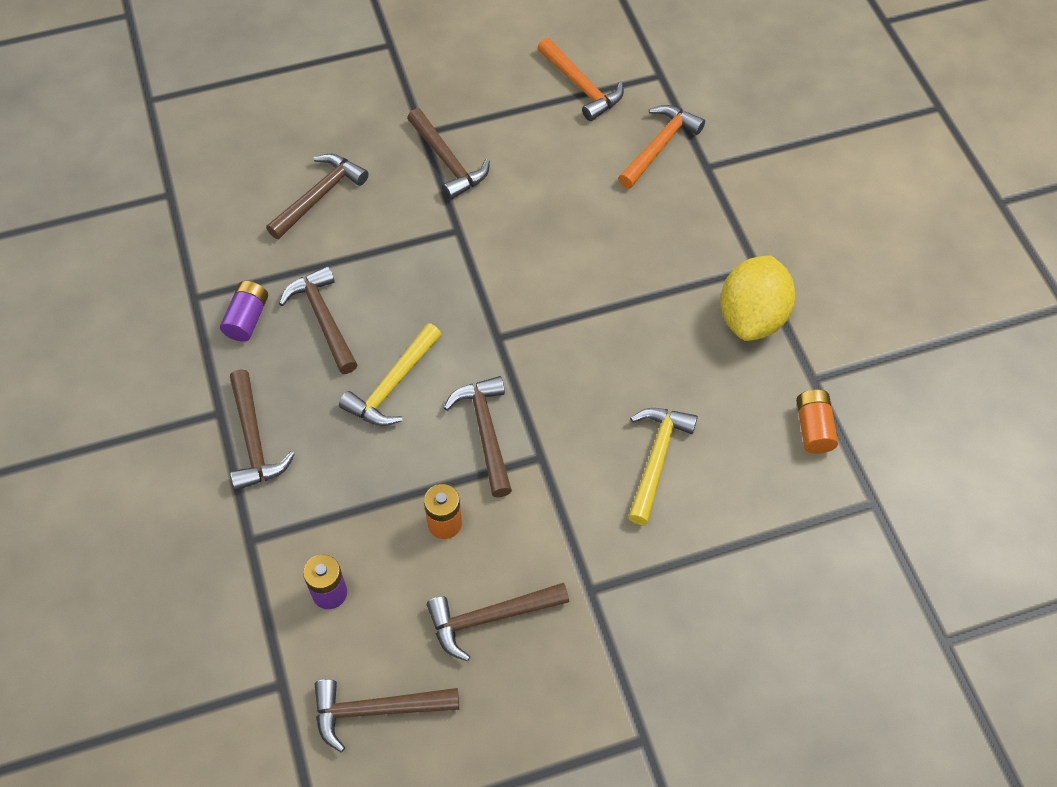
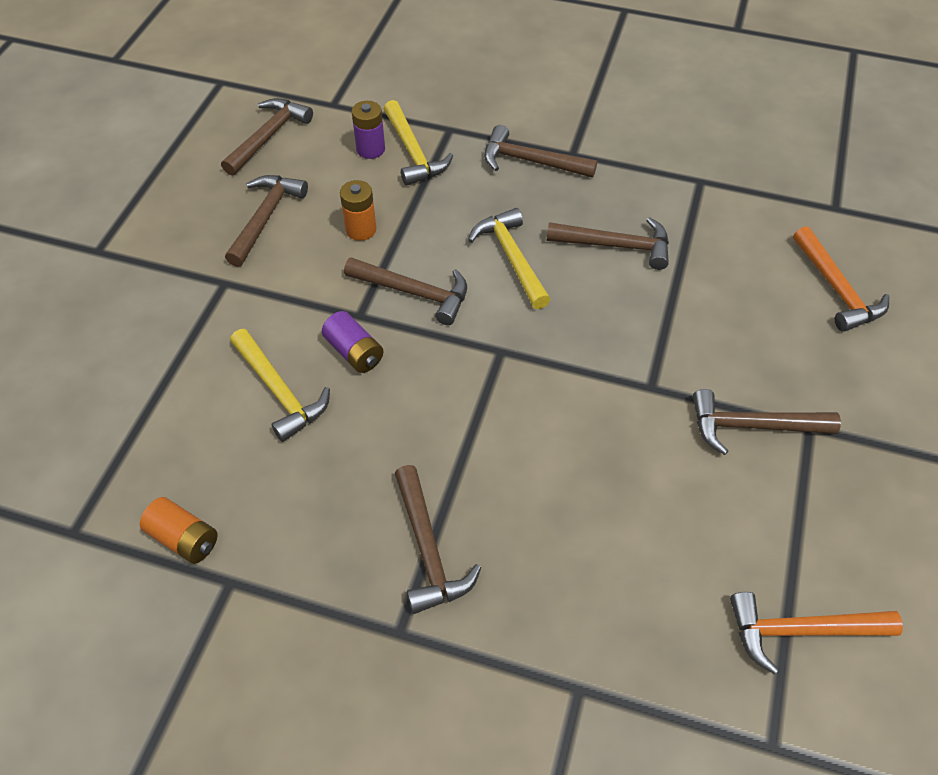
camera: 125 degrees right, 5 degrees down
purple battery [220,281,268,342] -> purple battery moved to [322,311,384,373]
brown hammer [266,154,369,239] -> brown hammer moved to [395,465,481,614]
orange hammer [618,105,705,188] -> orange hammer moved to [793,226,889,332]
yellow lemon [720,255,795,341] -> none
none -> yellow hammer [384,100,453,186]

